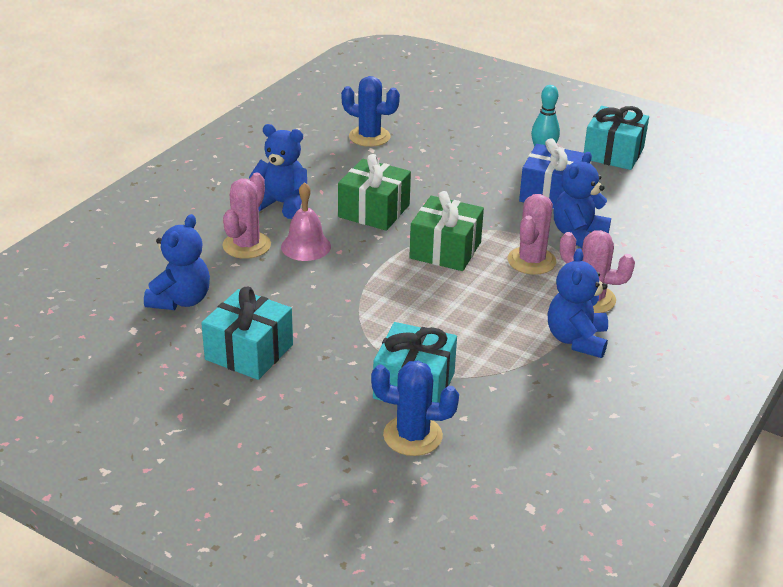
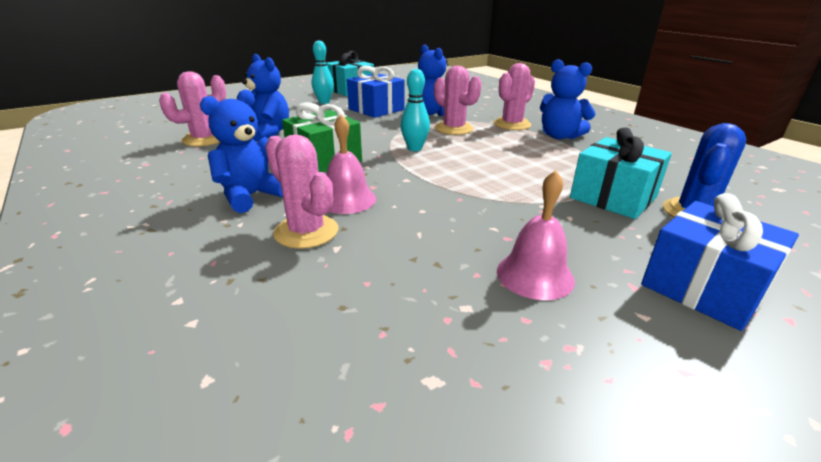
camera: 65 degrees left, 5 degrees down
blue teddy bear [144,214,210,310] -> blue teddy bear moved to [242,54,289,142]
turquoise gift [201,287,293,380] -> pink bell [497,170,575,300]
blue cactus [341,76,400,147] -> pink cactus [159,71,226,147]
green gift [409,191,484,271] -> turquoise bowling pin [401,69,430,151]
none -> blue gift [641,193,799,331]

